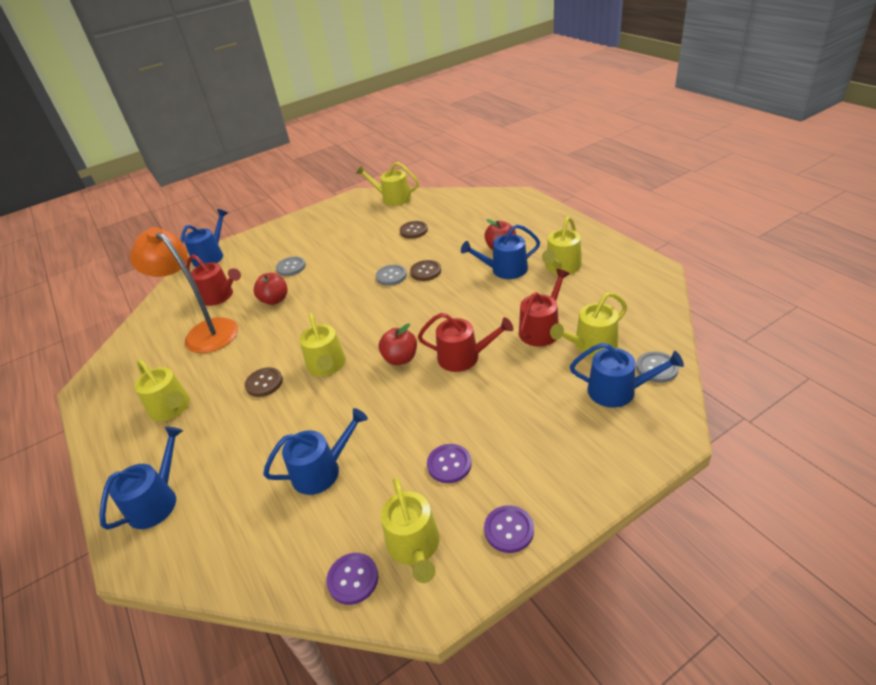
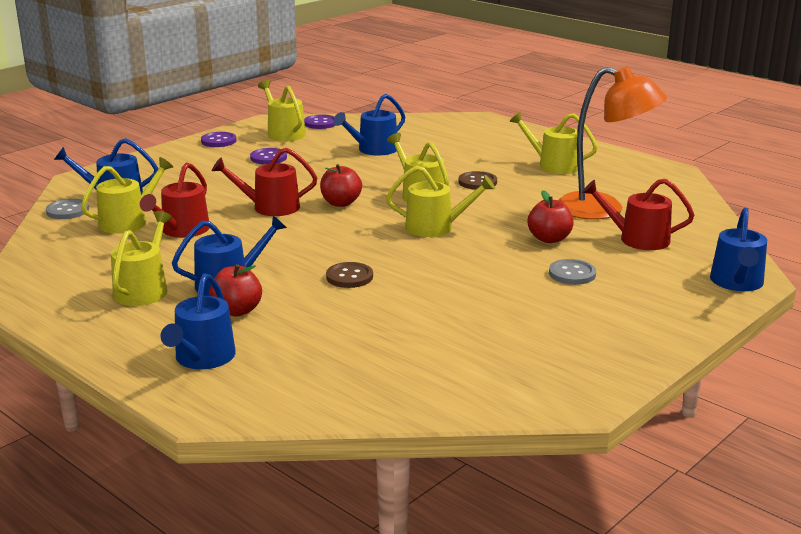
camera: 160 degrees right, 15 degrees down
blue watering can [99,427,183,530] -> blue watering can moved to [161,274,236,369]
yellow watering can [356,162,419,206] -> yellow watering can moved to [386,166,495,237]
grey button [376,265,407,286] -> none
brown button [400,221,428,239] -> none

